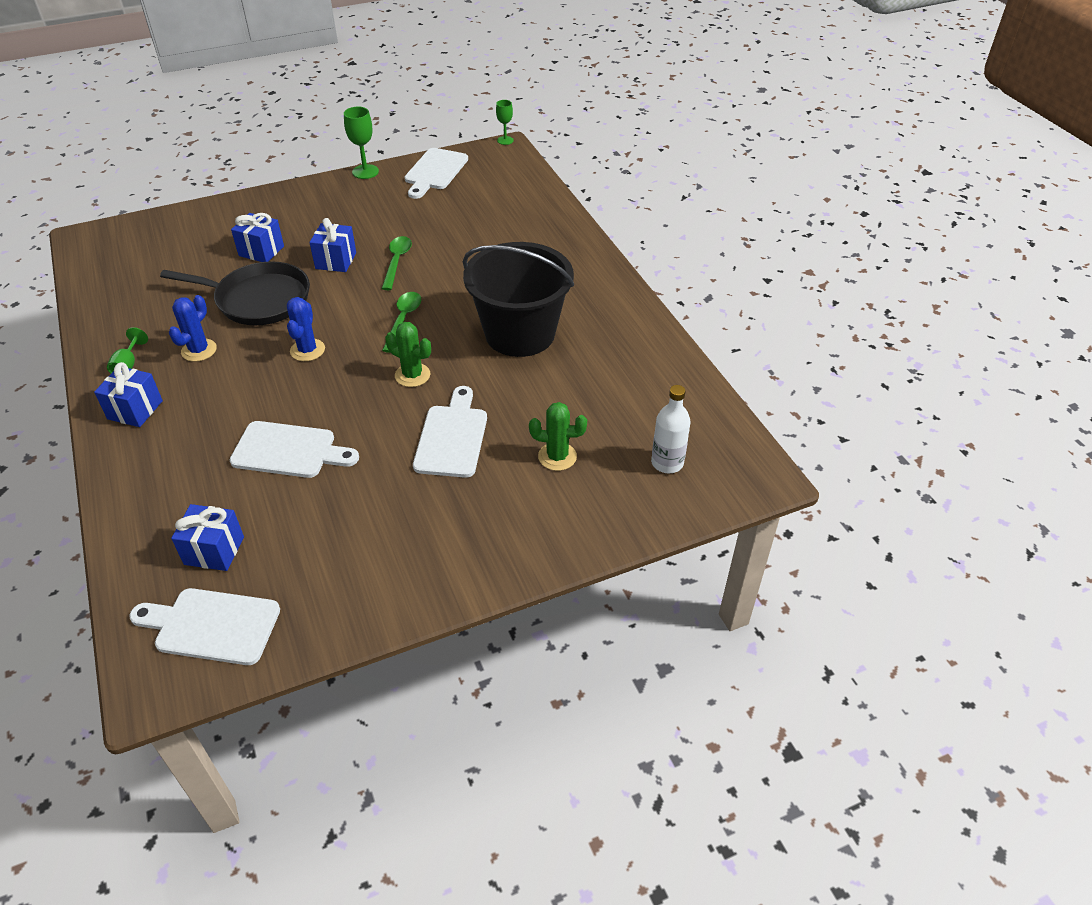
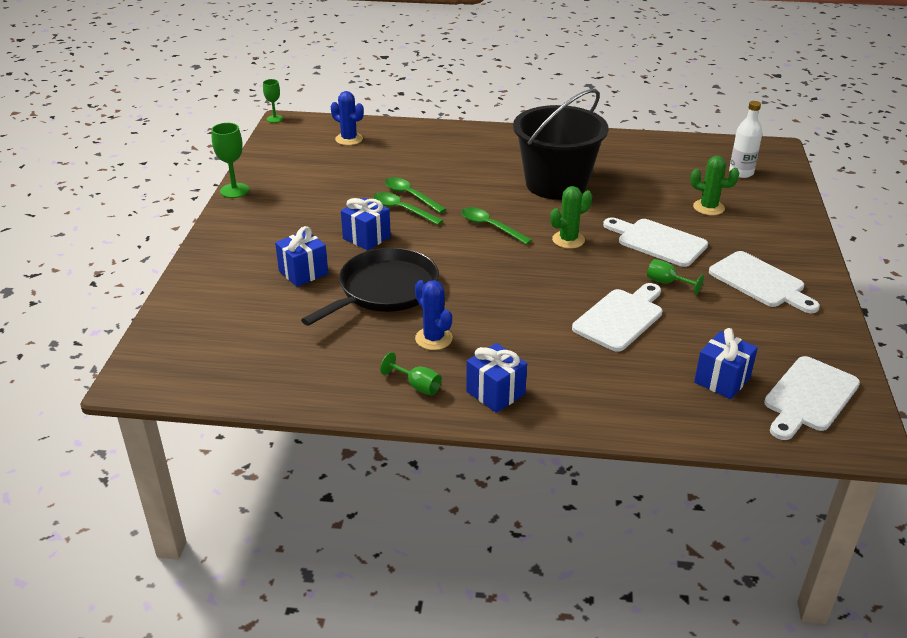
camera: 60 degrees left, 10 degrees down
blue cactus [287,297,325,361] -> blue cactus moved to [331,91,364,145]
white cutting board [405,148,468,199] -> white cutting board moved to [709,251,820,313]
green cactus [529,402,587,471] -> green cactus turned 75 degrees clockwise [691,156,739,215]
none -> green spoon [385,177,446,213]
none -> green goblet [647,259,704,295]

